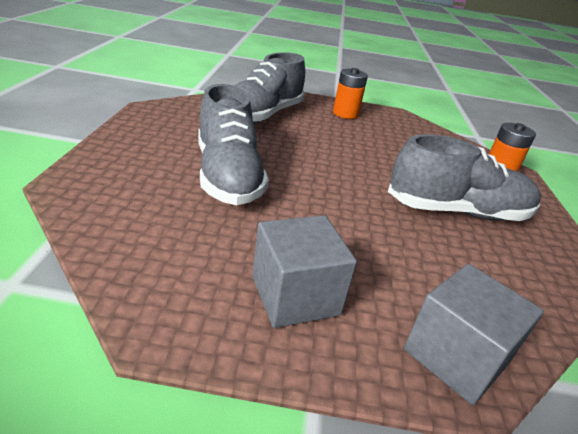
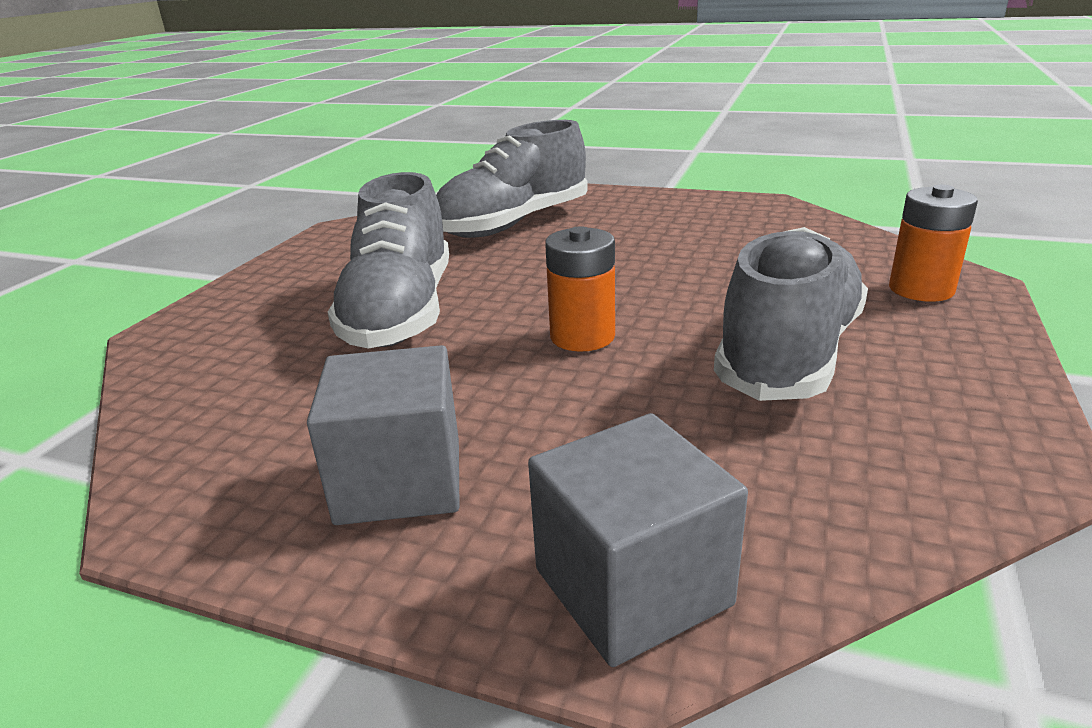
camera: 20 degrees right, 5 degrees down
orange battery [333,68,368,119] -> orange battery moved to [545,226,615,352]
grey shoe [388,134,541,221] -> grey shoe turned 75 degrees counterclockwise [714,227,868,401]

